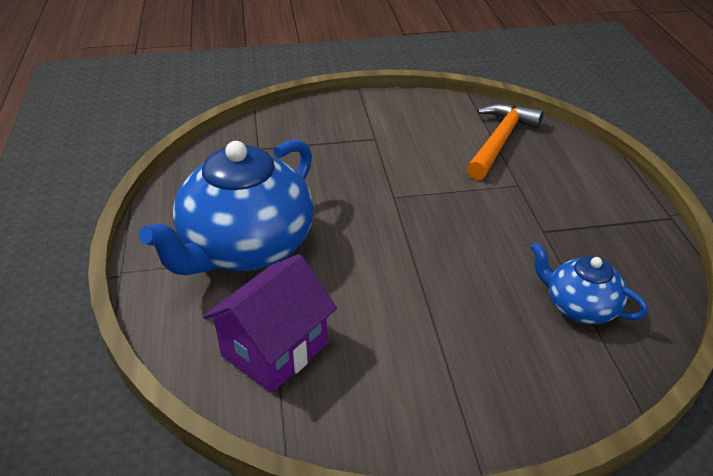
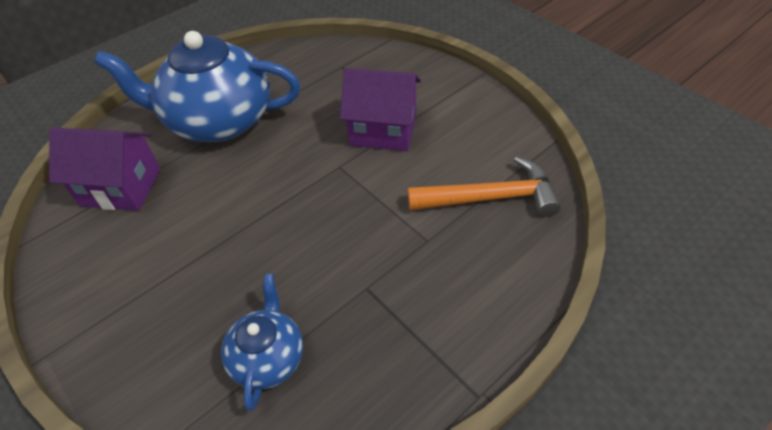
camera: 60 degrees right, 10 degrees up
none -> purple house [340,68,421,151]

